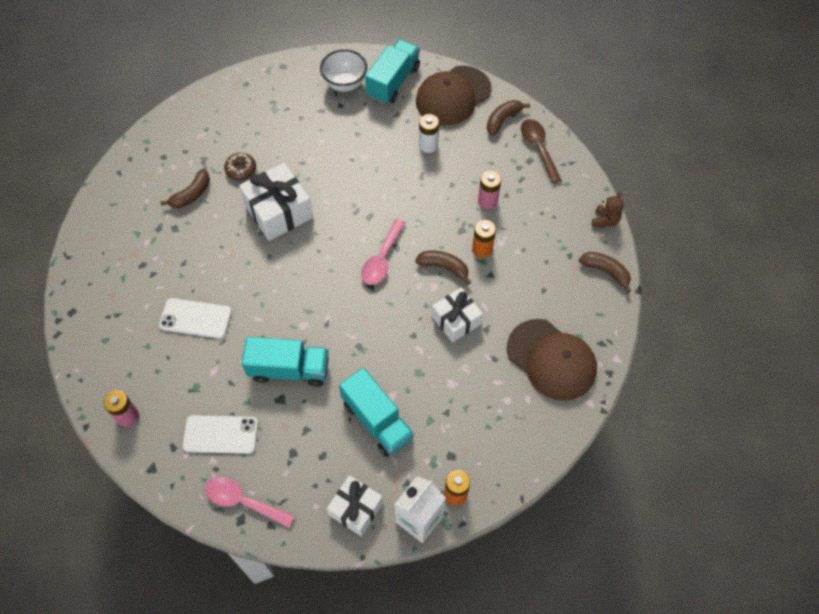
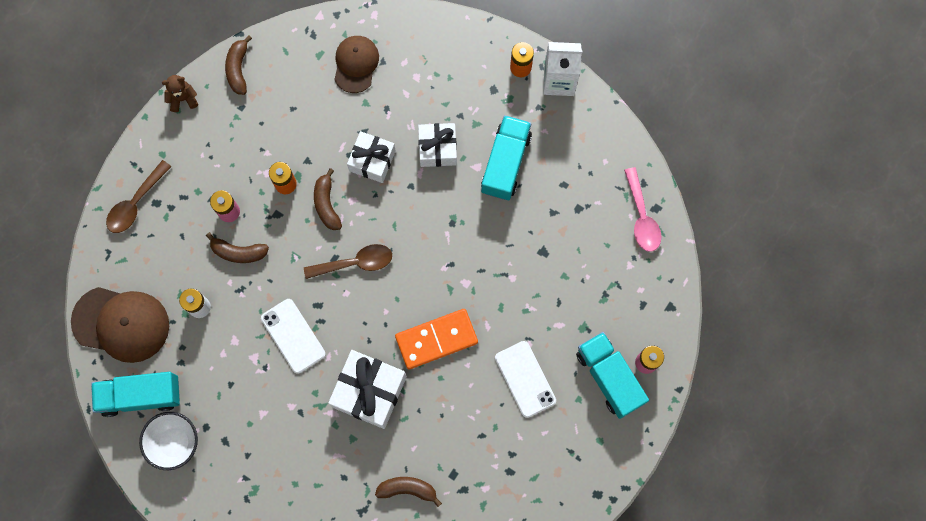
camera: 125 degrees left, 15 degrees up
white phone [183,415,258,454] -> white phone moved to [261,299,326,374]
brown donut [224,153,256,180] -> none
turquoise truck [242,337,329,387] -> turquoise truck moved to [576,332,649,419]
white gift [327,475,383,536] -> white gift moved to [418,123,457,167]
pink spoon [361,219,406,285] -> brown spoon [304,244,392,279]
brown banana [487,100,530,136] -> brown banana moved to [206,232,269,263]
brown cap [507,319,597,401] -> brown cap [334,36,379,93], size x0.64
none -> orange domino [395,309,478,370]

